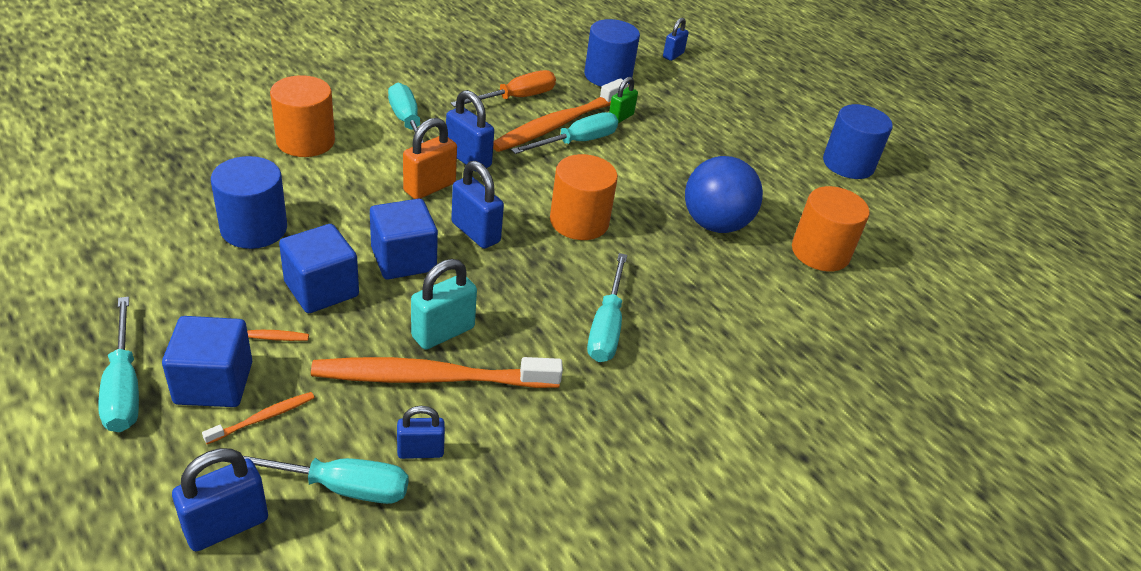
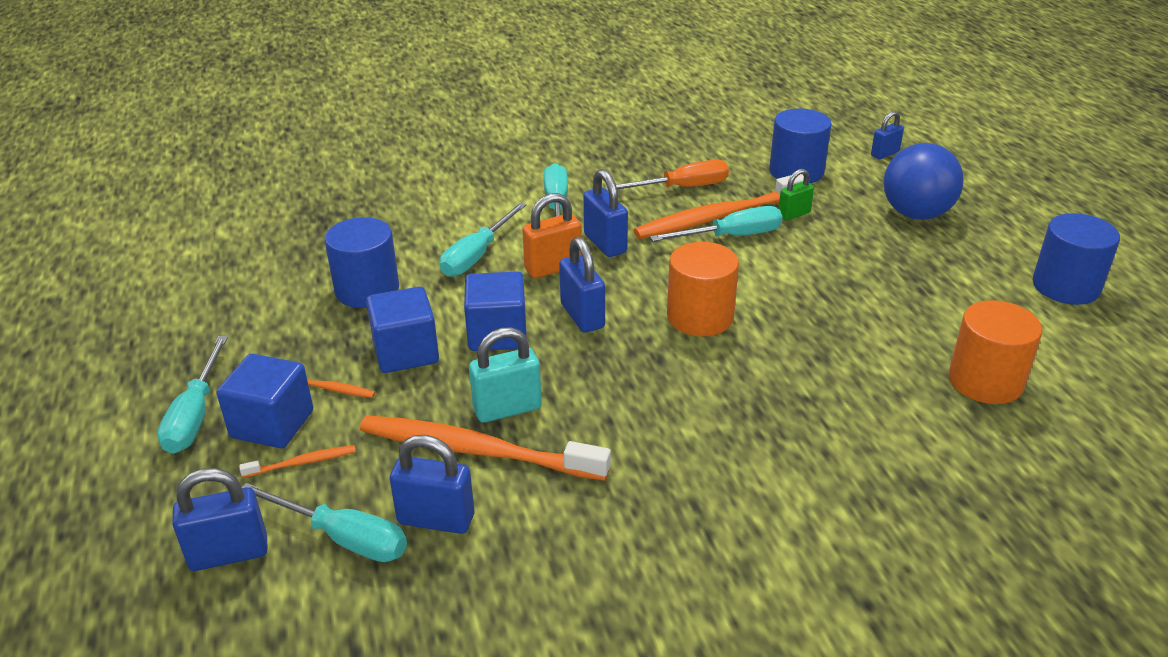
camera: 25 degrees right, 5 degrees down
orange cylinder [270,75,335,157] -> none
blue padlock [397,406,445,459] -> blue padlock [390,435,474,534], size x1.55
turquoise screwdriver [587,253,627,362] -> turquoise screwdriver moved to [440,202,527,277]
blue ball [685,156,763,233] -> blue ball moved to [884,143,964,220]

